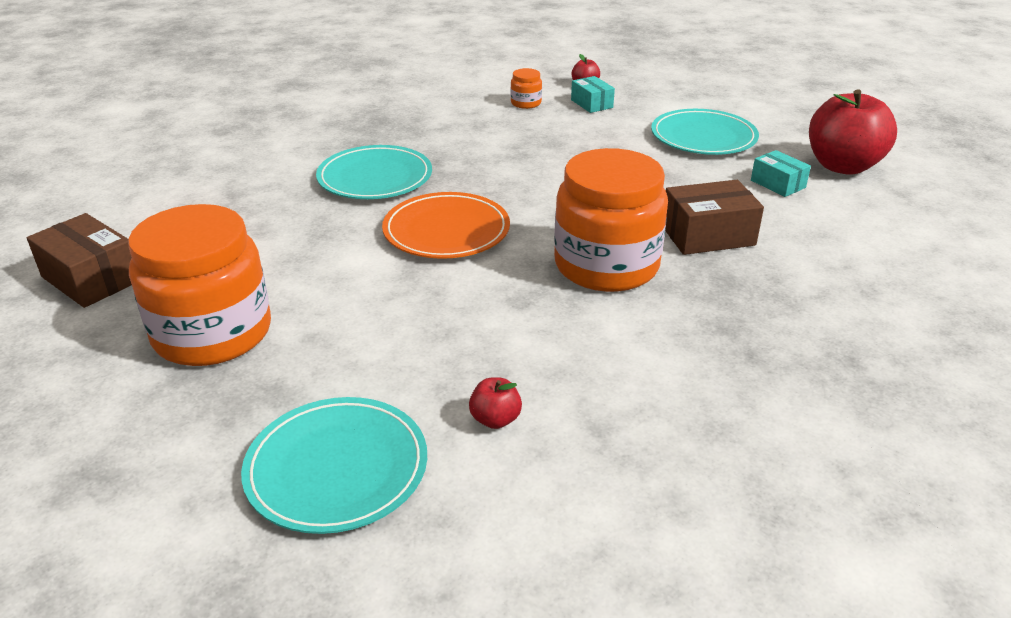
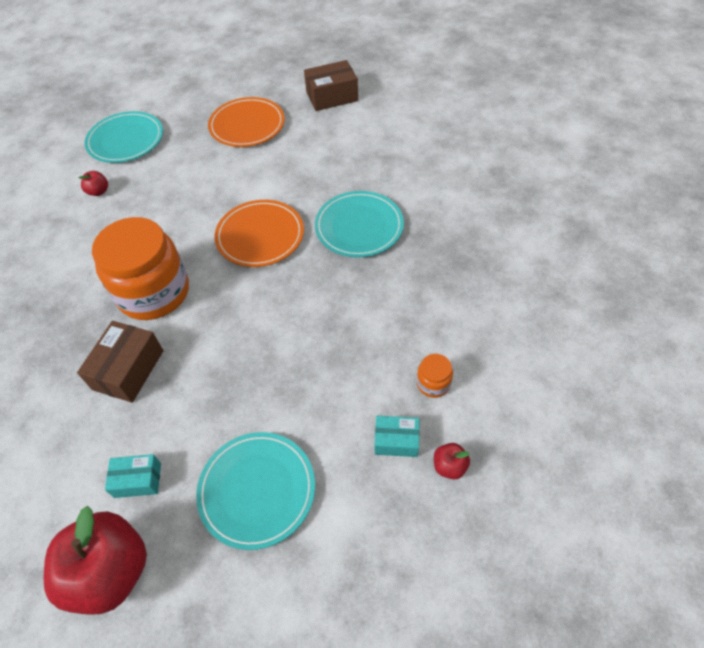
camera: 125 degrees right, 20 degrees up
orange jar [128,204,271,366] -> orange plate [208,97,285,147]

